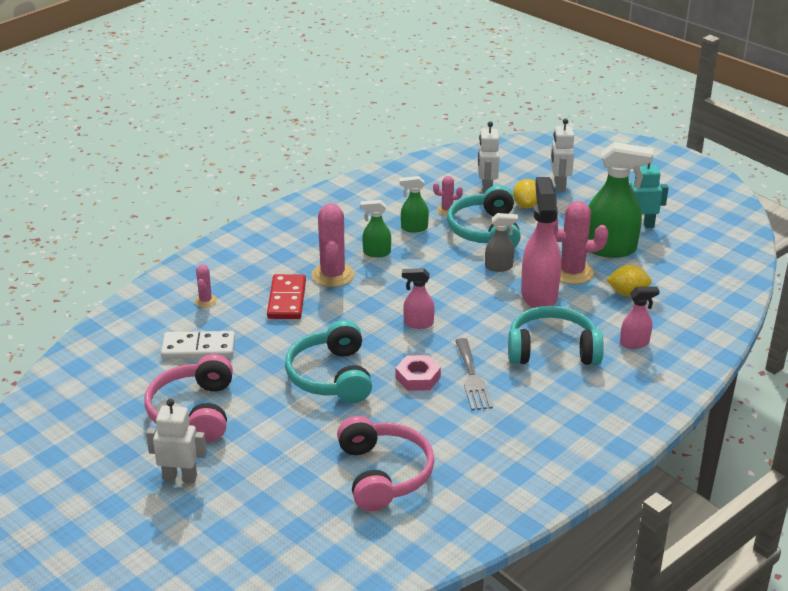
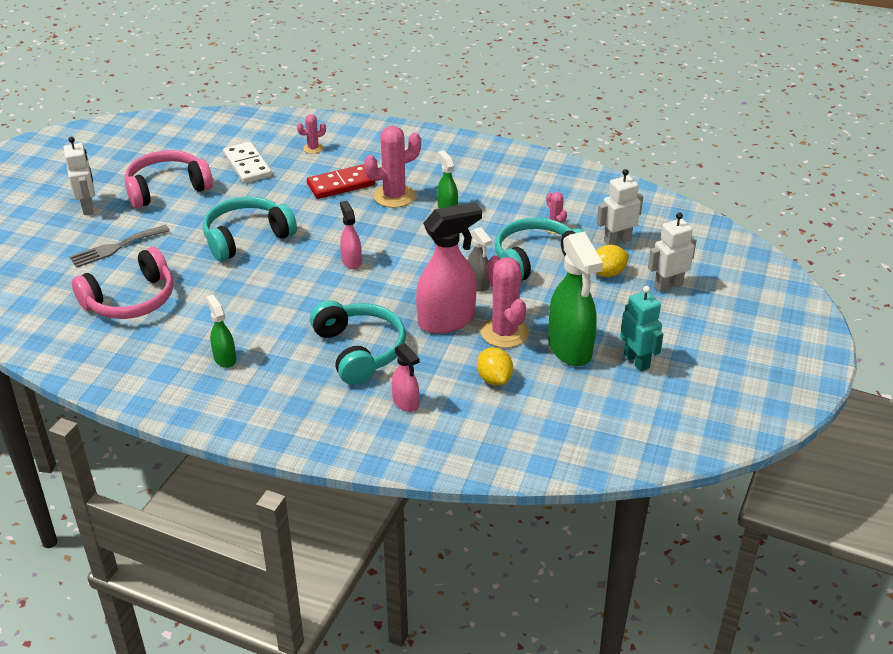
camera: 65 degrees right, 5 degrees up
pink nut [395,355,441,391] -> none
green spray bottle [399,176,429,233] -> green spray bottle moved to [206,295,236,368]
grey fork [455,338,493,410] -> grey fork moved to [69,225,170,268]

